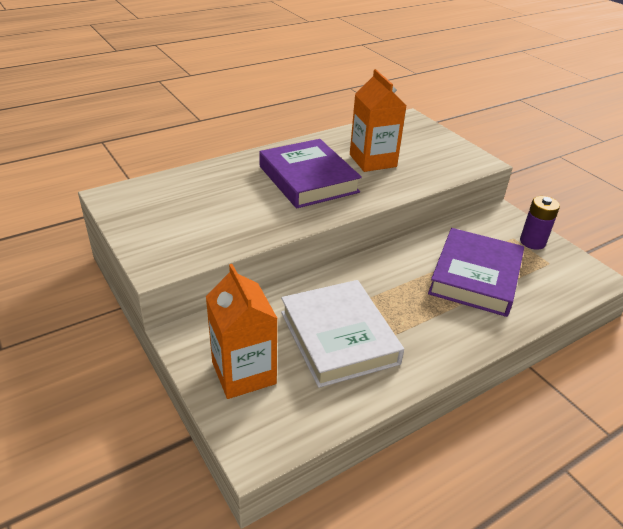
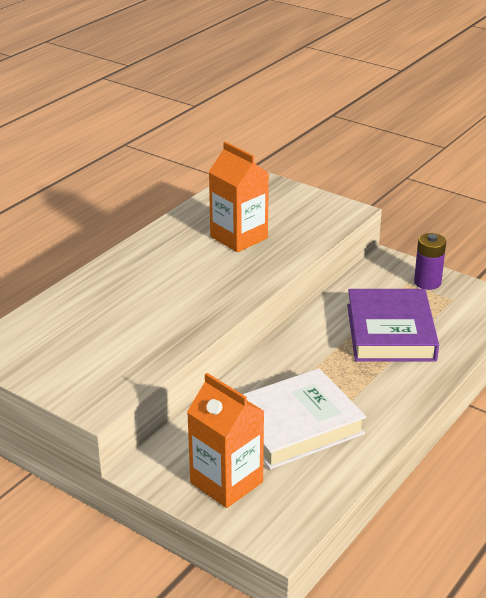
camera: 20 degrees left, 5 degrees down
purple book [259,139,362,208] -> none
white book [281,280,404,388] -> white book turned 75 degrees counterclockwise [243,368,366,470]

